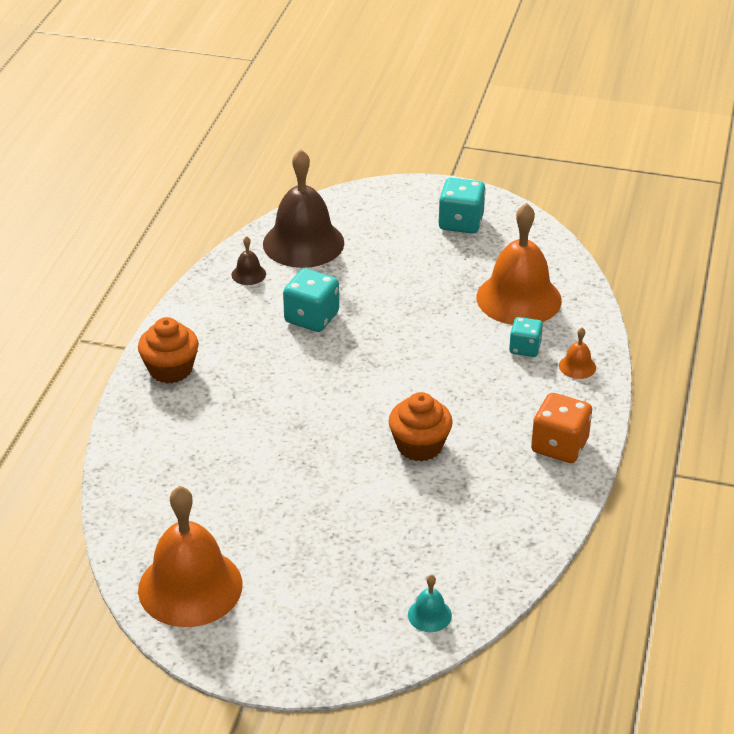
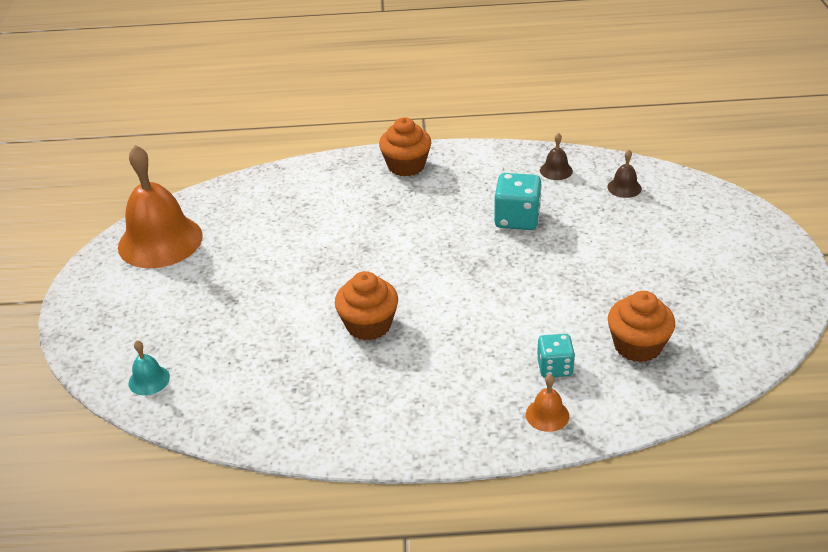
camera: 75 degrees right, 0 degrees up
brown bell [263,149,344,268] -> brown bell [607,150,642,198], size x0.42
turquoise dice [438,178,486,234] -> none
orange bell [476,203,562,325] -> orange cupcake [608,291,675,362]
orange dice [531,393,592,463] -> none

